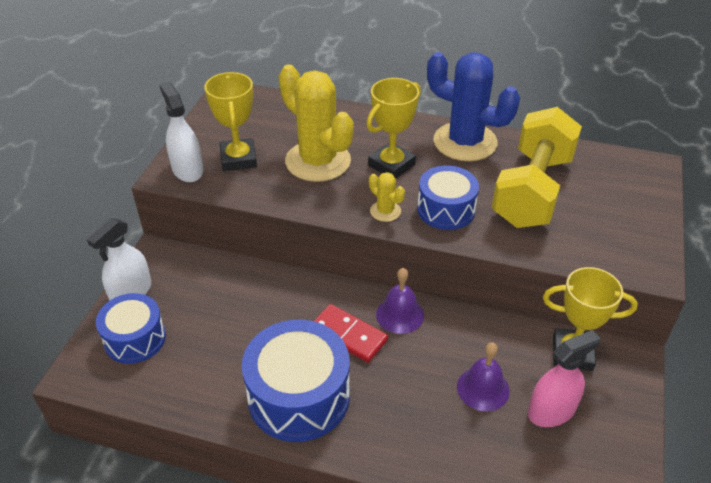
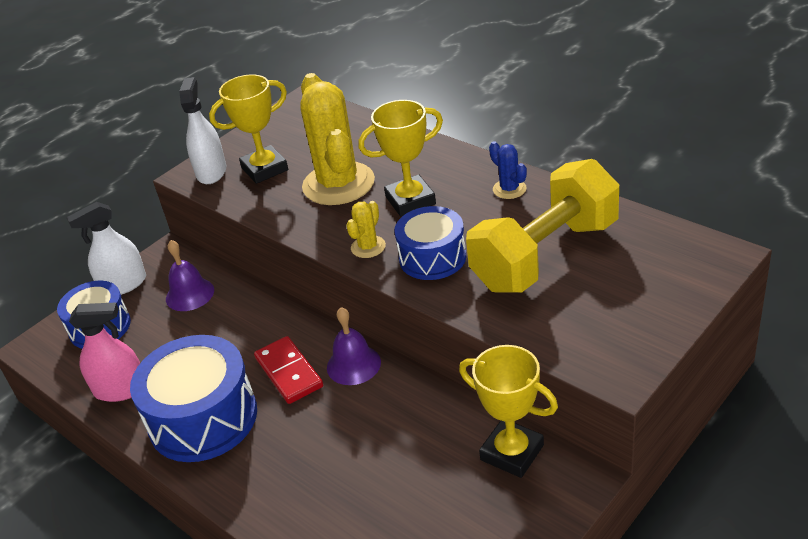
camera: 30 degrees right, 5 degrees down
yellow trophy [204,72,257,171] -> yellow trophy turned 45 degrees clockwise [209,74,288,184]
yellow cactus [369,172,405,222] -> yellow cactus turned 45 degrees clockwise [346,201,386,258]
blue cactus [427,52,520,161] -> blue cactus [489,141,527,199], size x0.44
purple bell [457,342,510,411] -> purple bell moved to [166,240,214,311]
pink spray bottle [528,330,601,427] -> pink spray bottle moved to [69,302,140,402]

